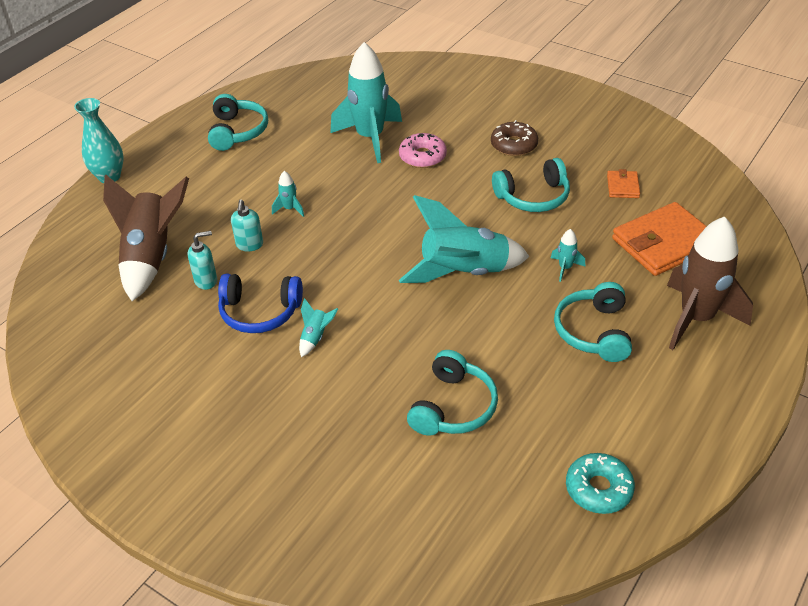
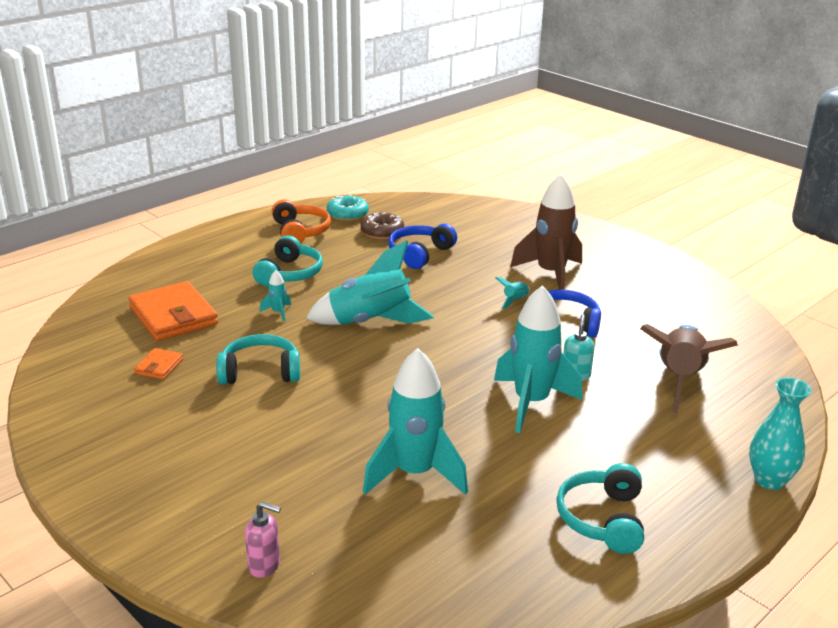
camera: 170 degrees left, 15 degrees down
turquoise soap dispenser [188,231,217,290] -> none
turquoise rocket [272,171,304,217] -> turquoise rocket [494,285,582,433], size x2.42
pink donut [399,133,447,168] -> none
turquoise headphones [407,350,498,436] -> blue headphones [388,224,457,269]
brown donut [491,120,538,156] -> brown donut moved to [361,212,404,239]
orange wallet [612,202,707,276] -> orange wallet turned 75 degrees clockwise [129,281,218,341]
brown rocket [667,217,753,350] -> brown rocket moved to [510,174,582,290]
none -> pink soap dispenser [245,501,281,578]
none -> orange headphones [272,200,331,244]

